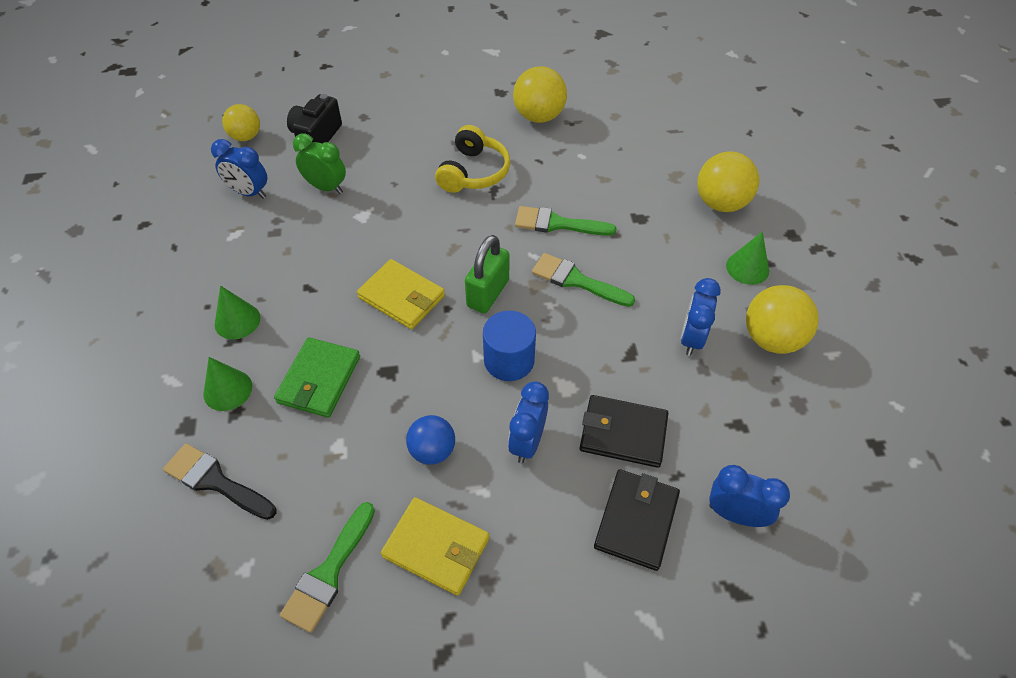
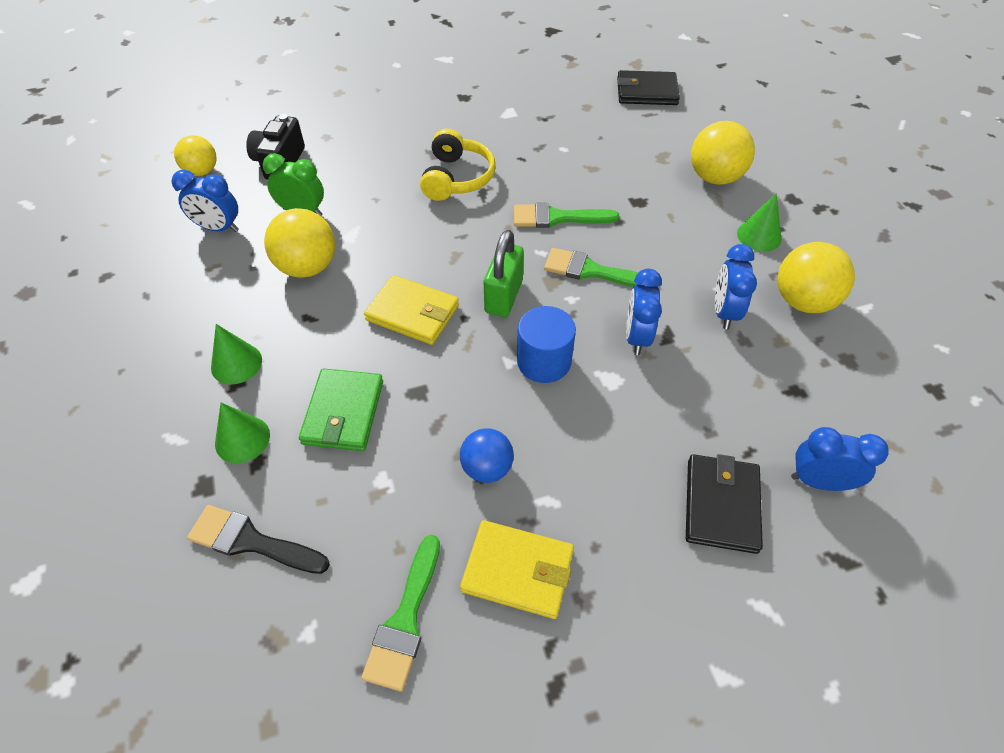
camera: 10 degrees left, 0 degrees up
blue clock [508,381,549,464] -> blue clock moved to [626,269,662,355]
yellow ball [513,66,567,123] -> yellow ball moved to [264,208,335,278]
black wallet [580,395,669,468] -> black wallet moved to [617,70,680,105]

